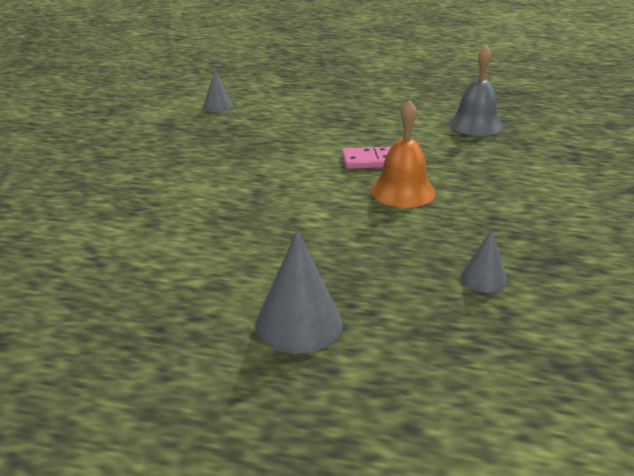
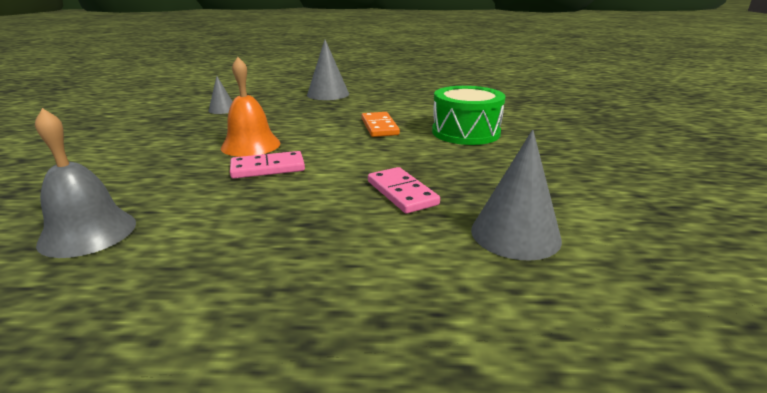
camera: 170 degrees right, 5 degrees down
grey cone [203,70,233,112] -> grey cone [471,130,562,261], size x1.73
none -> orange domino [362,112,400,137]
none -> pink domino [368,167,440,214]
none -> green drum [432,86,505,145]

